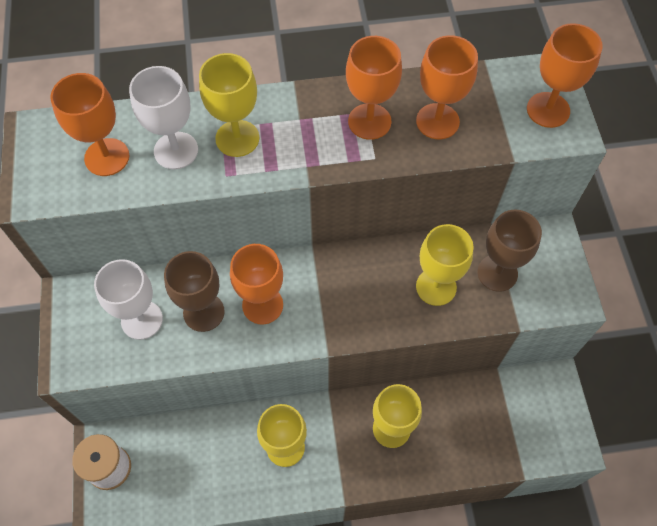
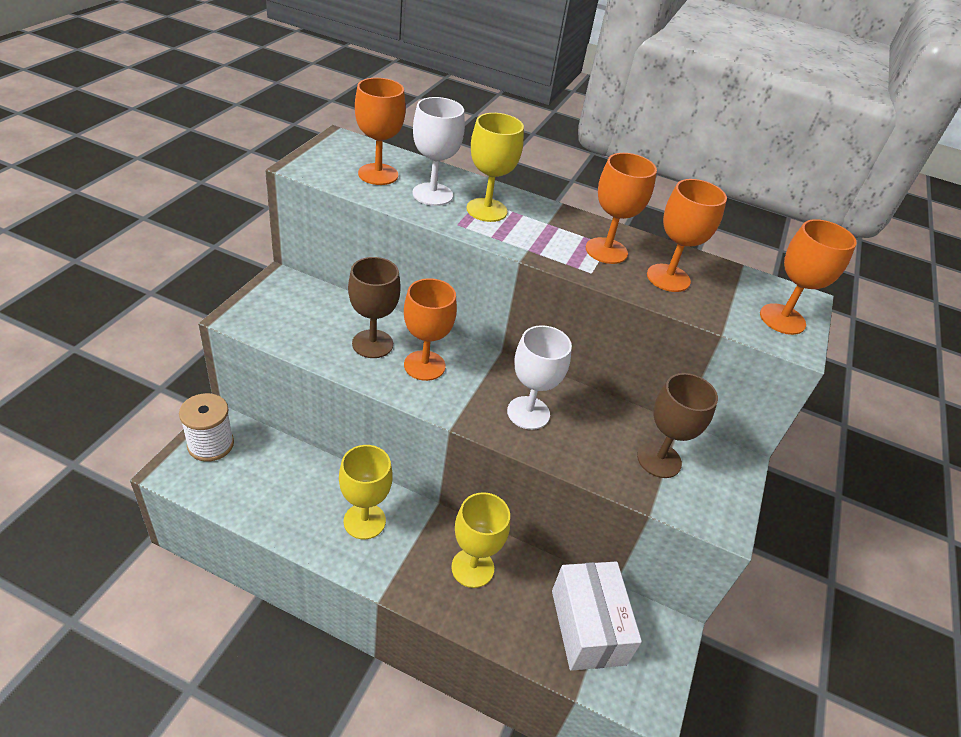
camera: 25 degrees right, 20 degrees down
white goblet [94,259,163,340] -> white goblet moved to [507,325,572,430]
yellow goblet [416,224,474,306] -> none
none -> white box [552,561,642,671]

